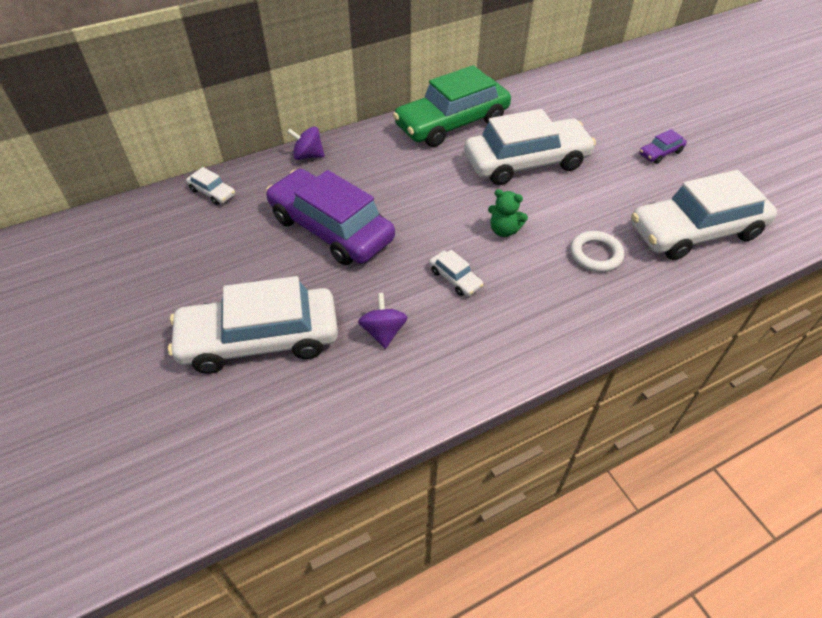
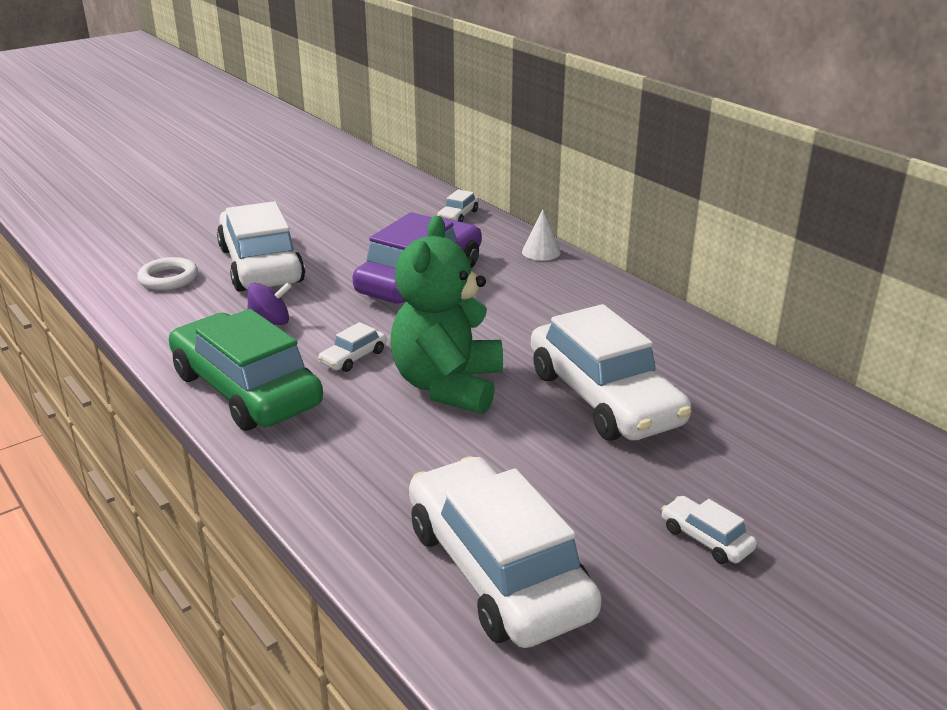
camera: 80 degrees right, 20 degrees down
purple spinning top [287,126,325,160] -> white cone [522,210,561,261]
green car [393,65,511,147] -> green car moved to [169,309,323,431]
green teddy bear [488,189,528,237] -> green teddy bear [390,216,503,414], size x2.27
white ring [570,231,624,272] -> white ring moved to [137,257,198,290]
purple car [639,129,687,164] -> white car [662,496,757,564]

